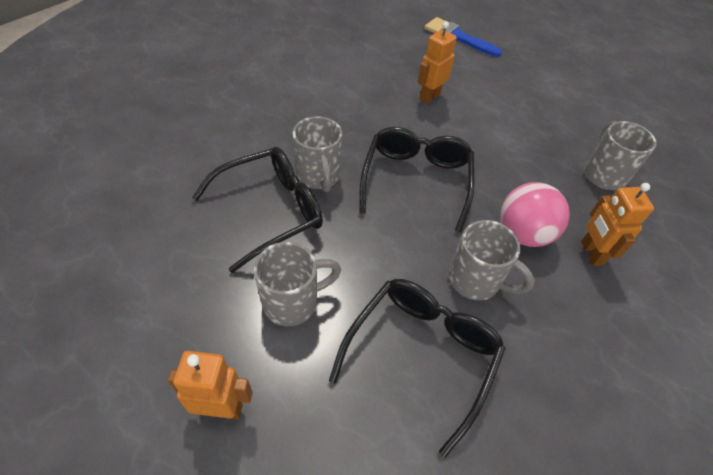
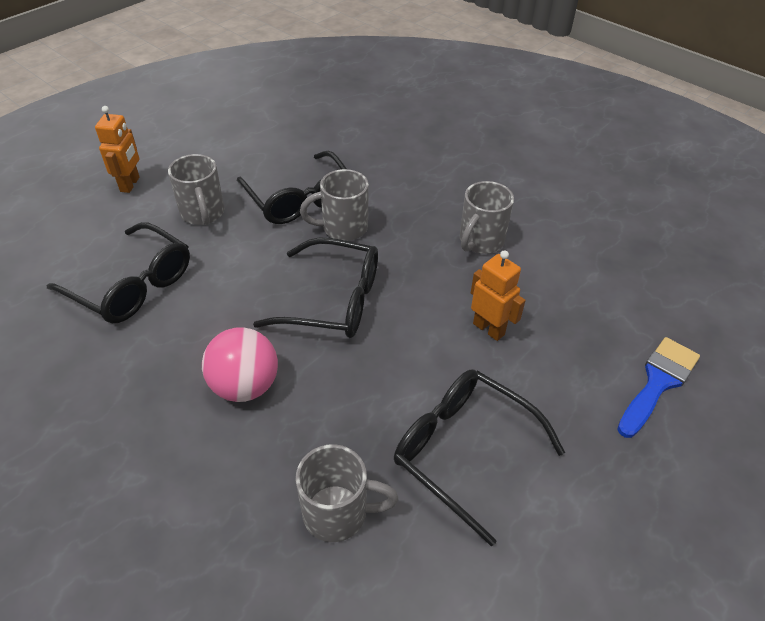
camera: 95 degrees right, 5 degrees down
grey mug [449,220,535,300] -> grey mug moved to [460,181,514,254]
orange robot [581,183,654,266] -> none
none -> black glasses [394,369,565,546]

